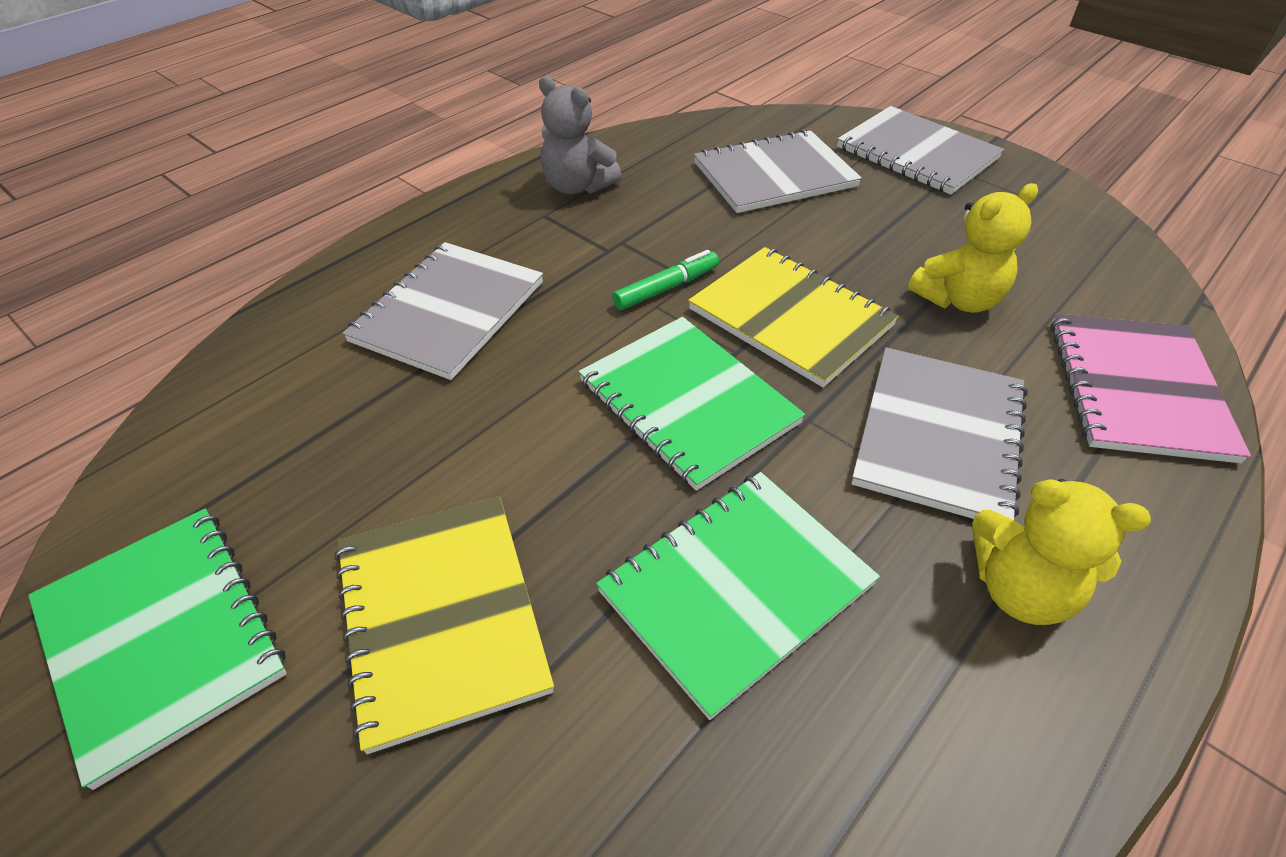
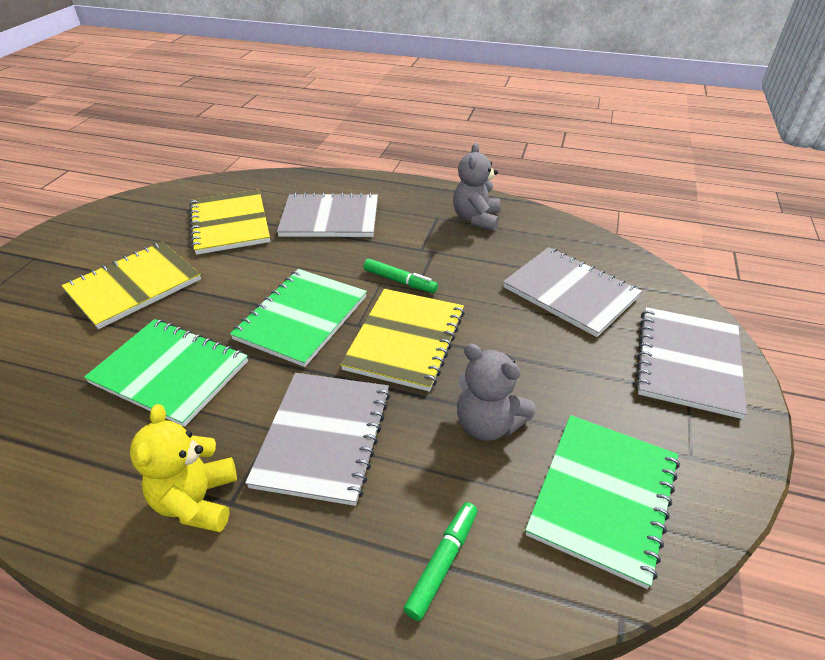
camera: 65 degrees right, 5 degrees down
green notebook [28,509,287,790] -> green notebook moved to [525,415,680,589]
grey notebook [851,348,1027,520] -> grey notebook turned 75 degrees counterclockwise [245,373,390,506]
yellow teddy bear [908,183,1038,313] -> grey teddy bear [457,344,536,441]
pink notebook [1051,314,1251,463] -> green marker [403,502,478,621]
none -> yellow notebook [189,190,270,255]

